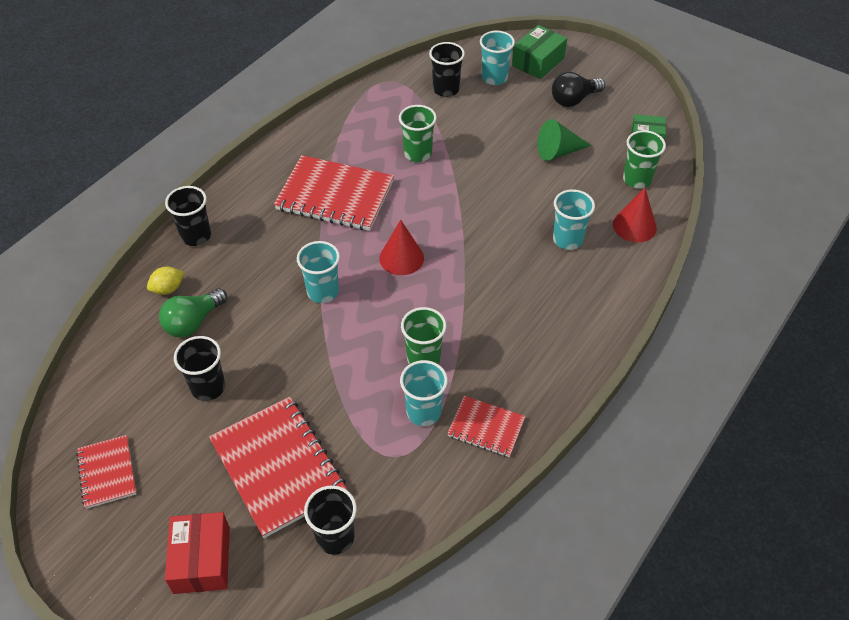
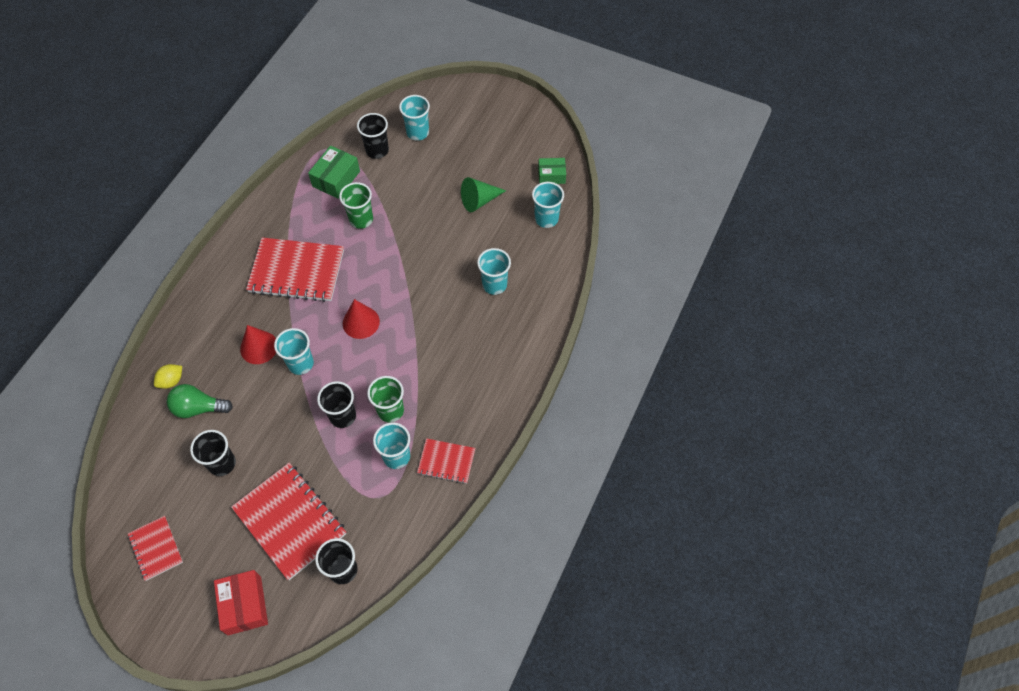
camera: 10 degrees left, 10 degrees up
green light bulb [159,288,227,338] -> green light bulb turned 60 degrees clockwise [167,384,233,418]
black cup [165,186,211,246] -> black cup moved to [317,381,356,428]
green box [512,25,567,79] -> green box moved to [308,146,360,199]
black light bulb [552,72,605,107] -> none
red cone [613,188,657,242] -> red cone moved to [240,325,276,364]
green cup [623,130,666,189] -> turquoise cup [532,182,564,228]

